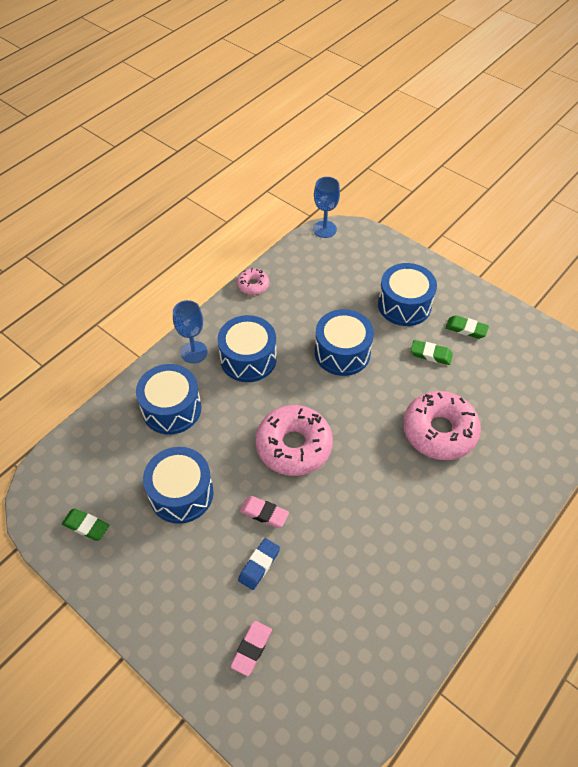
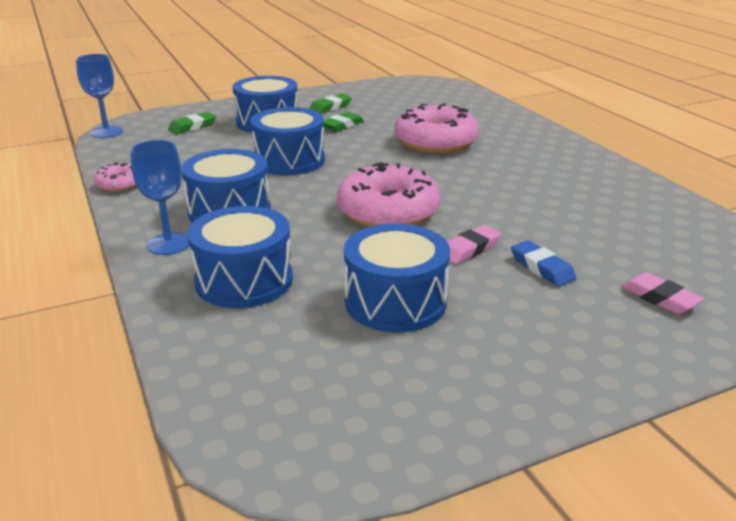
camera: 65 degrees left, 25 degrees down
green eraser [62,508,109,541] -> green eraser moved to [168,112,216,134]

